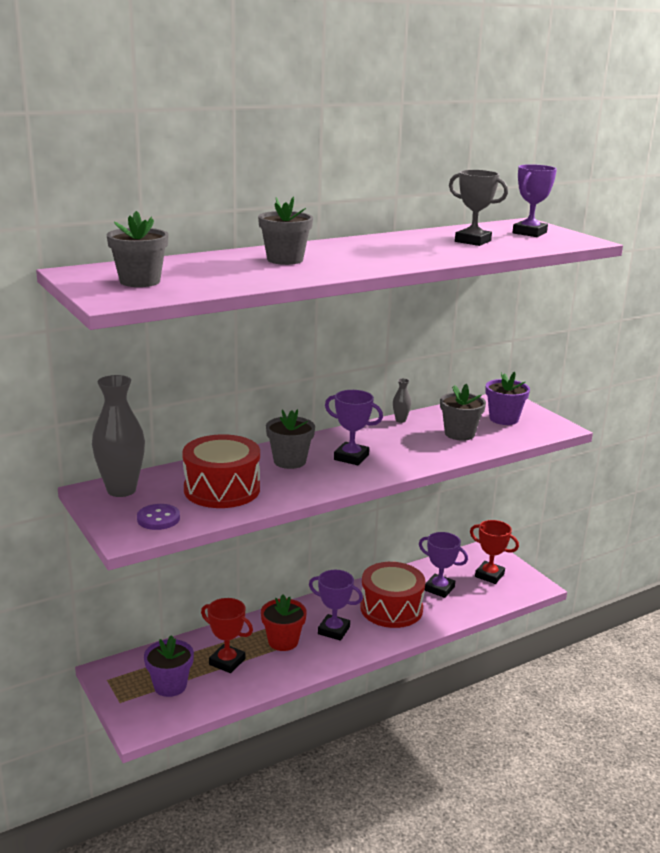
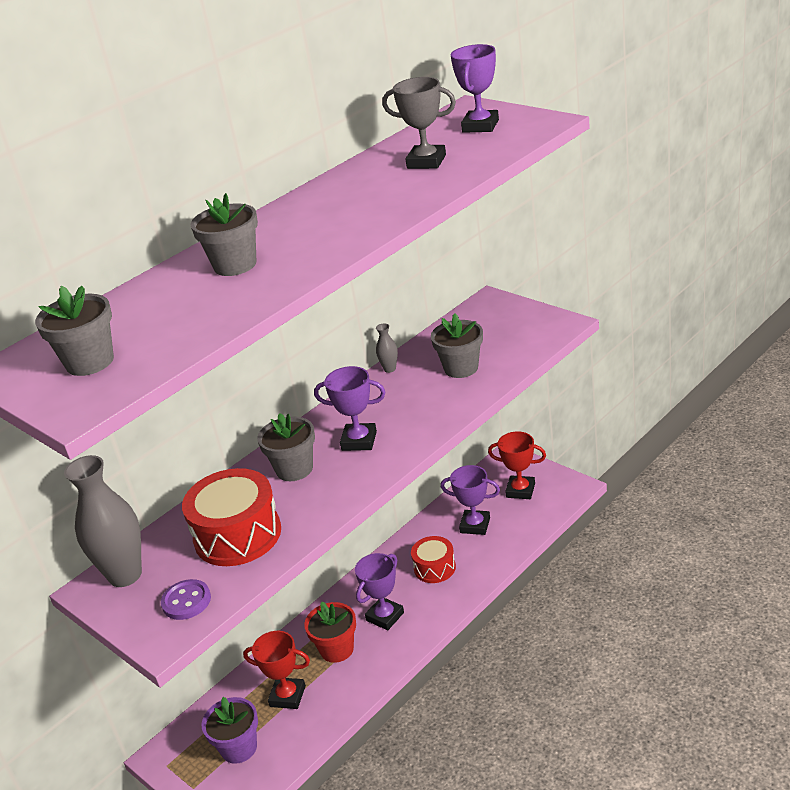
camera: 10 degrees left, 10 degrees up
purple trophy [309,570,363,641] -> purple trophy turned 60 degrees counterclockwise [355,553,404,630]
red drum [360,562,426,628] -> red drum [411,536,456,583], size x0.60
purple flower pot [486,372,530,425] -> none

